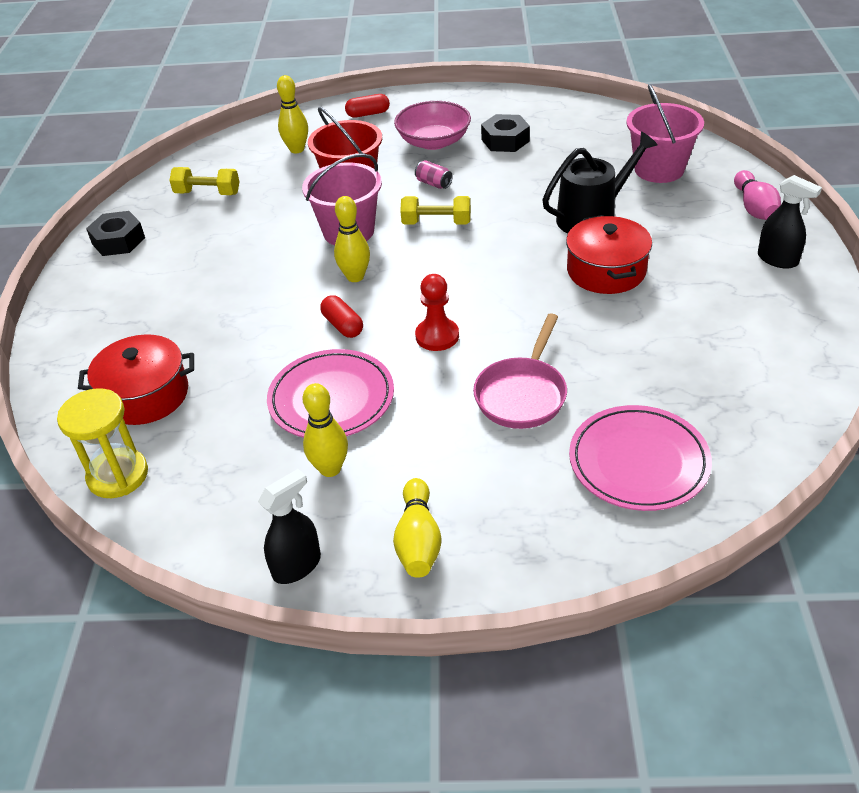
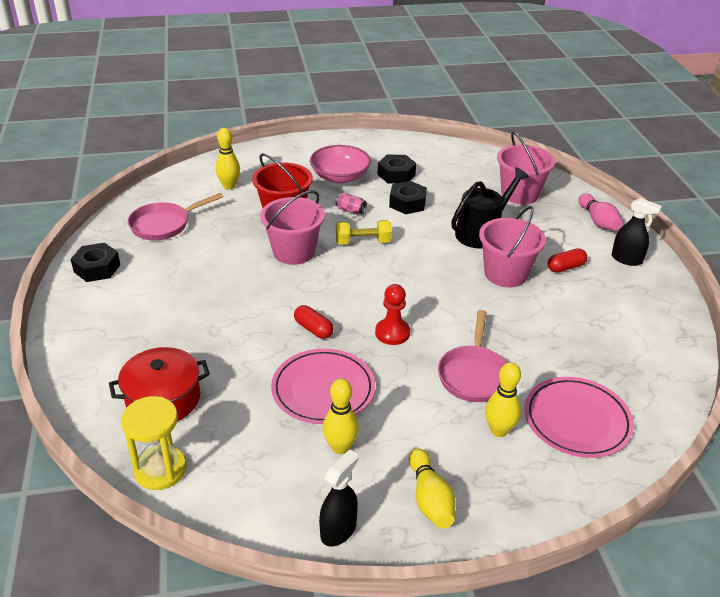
camera: 15 degrees left, 5 degrees down
yellow dumbbell [169,167,240,195] -> pink pan [128,193,223,240]
yellow bowling pin [334,196,370,282] -> yellow bowling pin moved to [485,362,521,437]
red capsule [345,94,390,118] -> red capsule moved to [548,248,587,273]
red pot [566,215,652,294] -> pink bucket [479,206,546,287]
none -> black nut [389,181,427,214]

